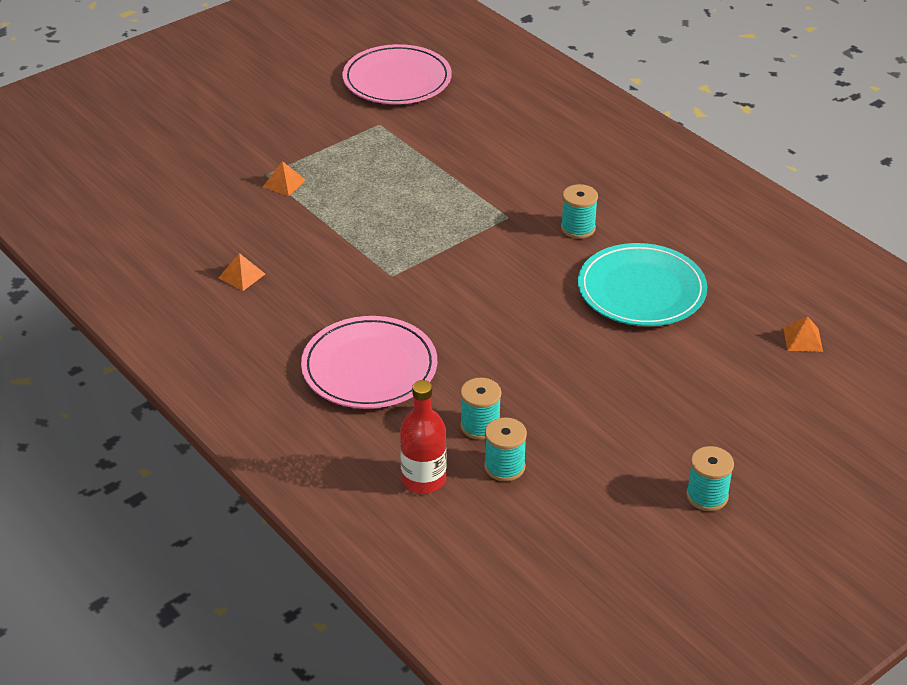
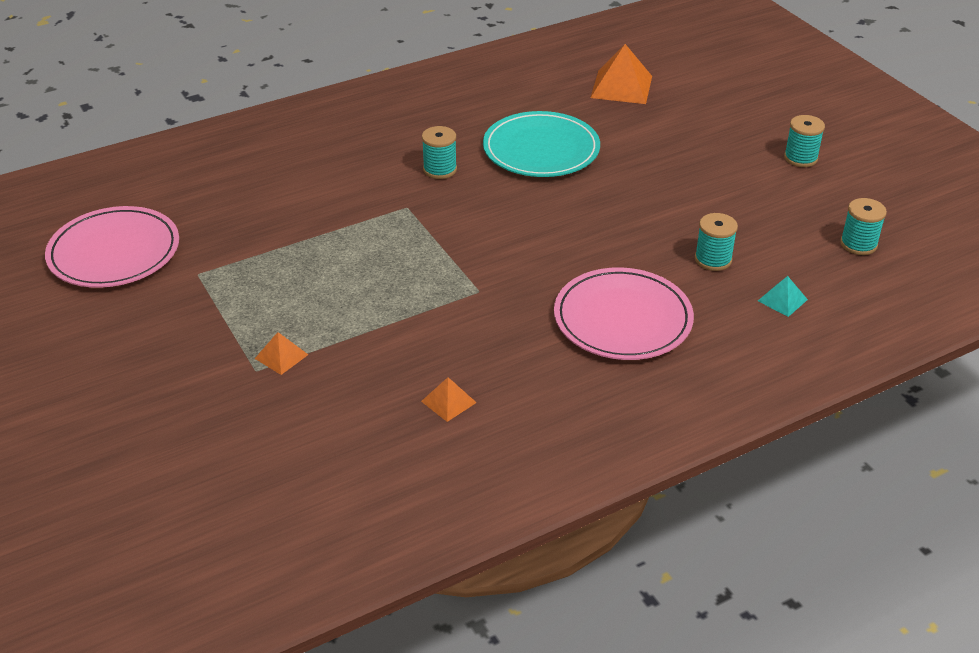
camera: 80 degrees left, 0 degrees up
red bottle [400,380,446,494] -> turquoise pyramid [758,276,808,317]
turquoise spool [484,417,527,481] -> turquoise spool moved to [840,198,887,255]
orange pyramid [783,316,823,352] -> orange pyramid [590,44,652,104], size x1.91

